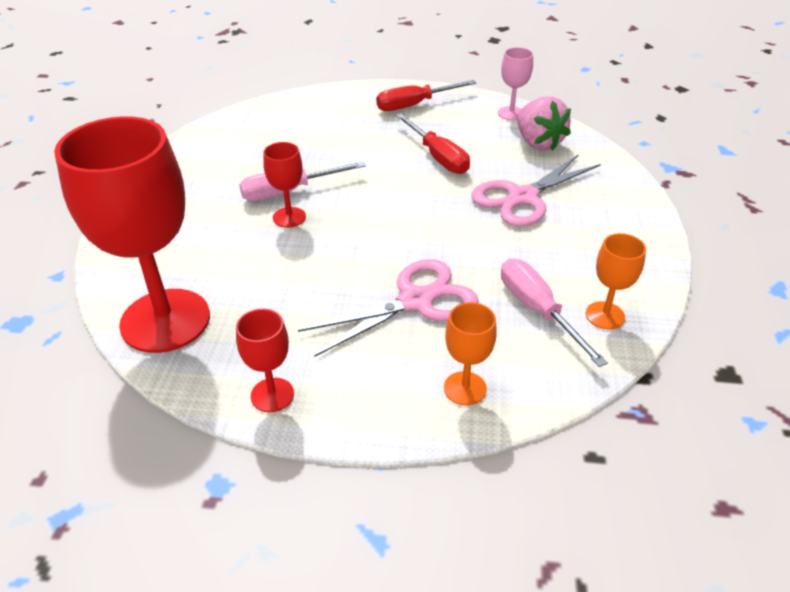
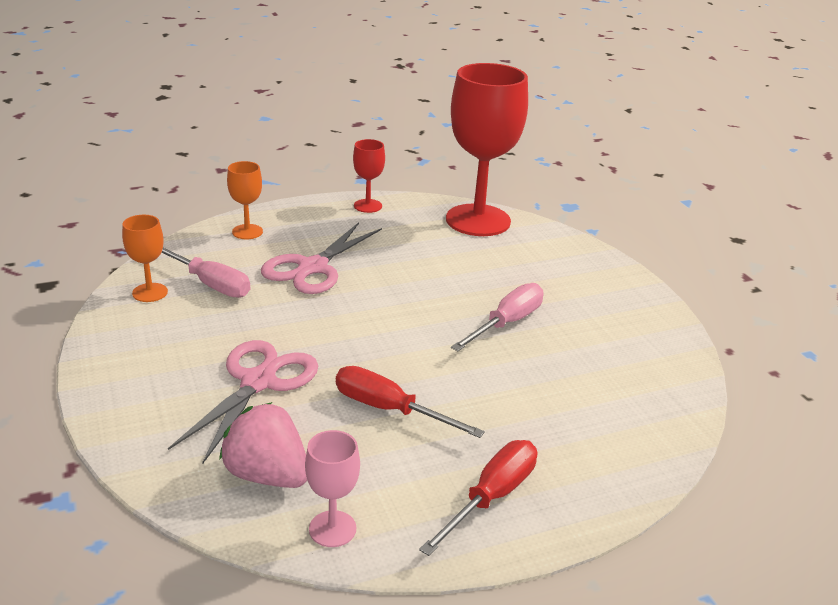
camera: 150 degrees right, 10 degrees down
red goblet [263,142,306,228] -> none

